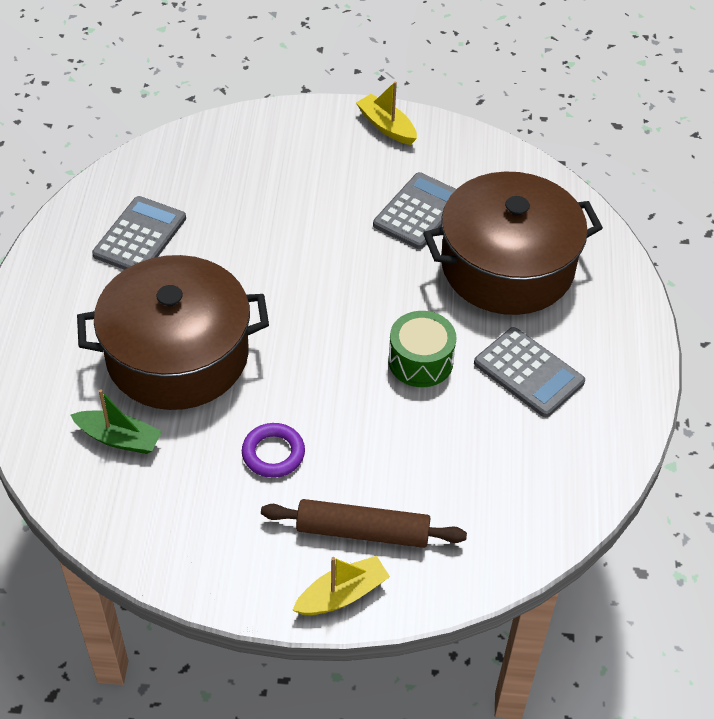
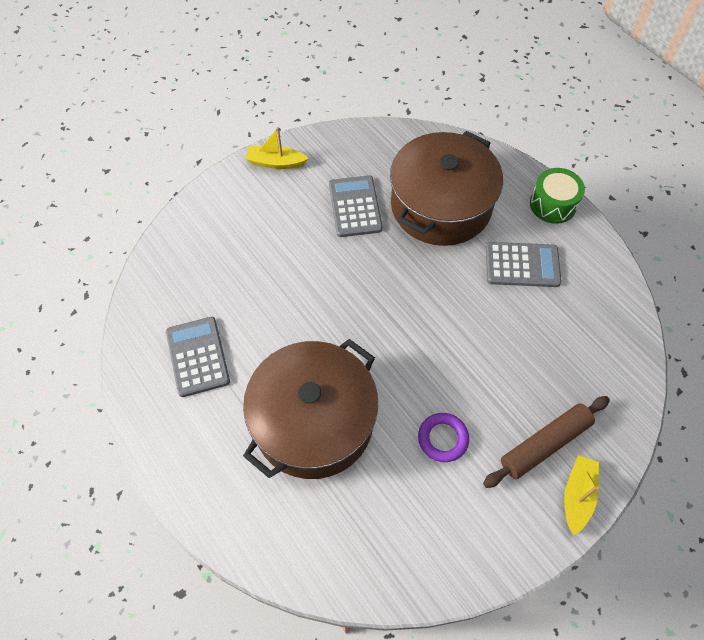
camera: 40 degrees left, 10 degrees up
green boat [71,389,162,454] -> none
green drum [388,311,456,387] -> green drum moved to [530,168,585,224]

